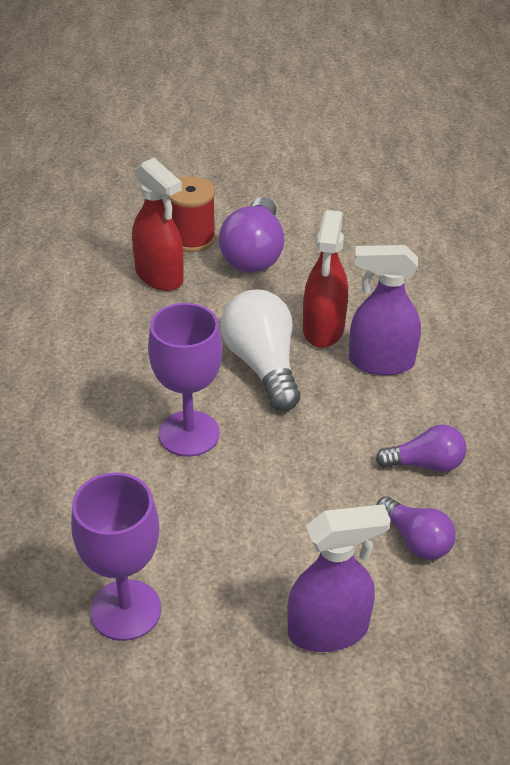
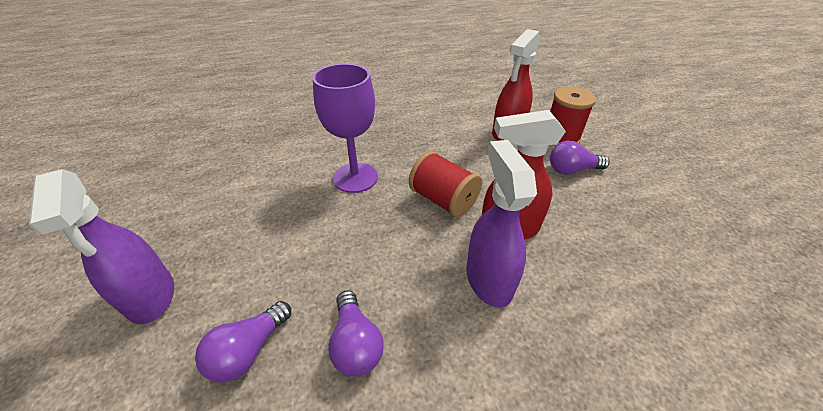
camera: 75 degrees right, 0 degrees up
purple goblet [71,472,161,641] -> none
purple light bulb [219,197,285,273] -> purple light bulb [550,141,610,175], size x0.60
white light bulb [221,290,300,411] -> red spool [409,151,482,218]

